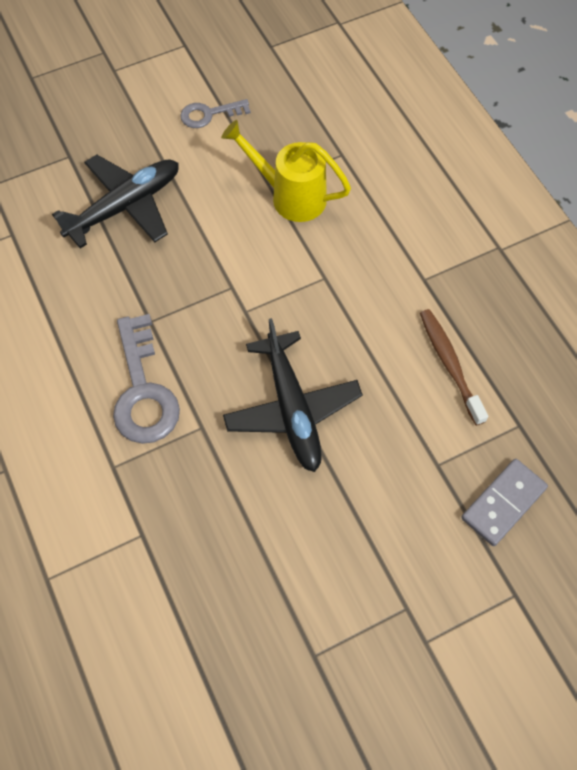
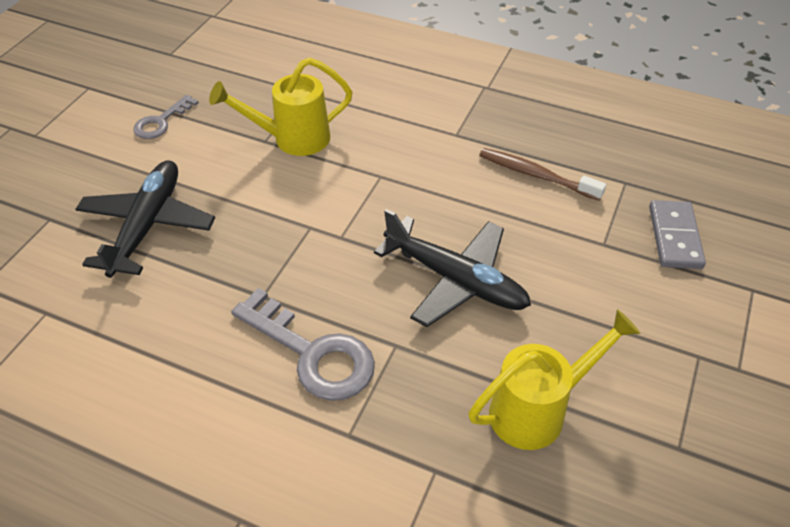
camera: 40 degrees left, 15 degrees down
none -> yellow watering can [468,309,641,450]

